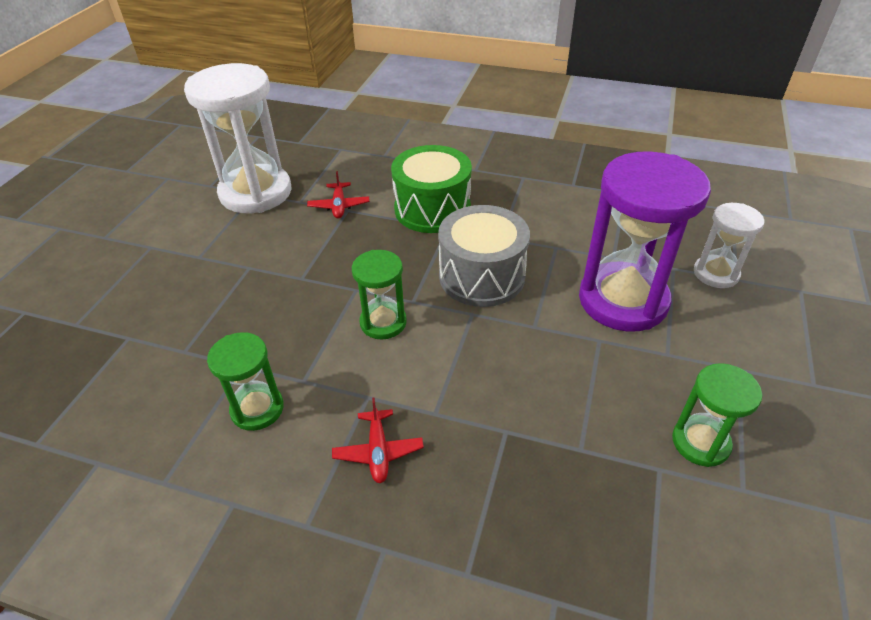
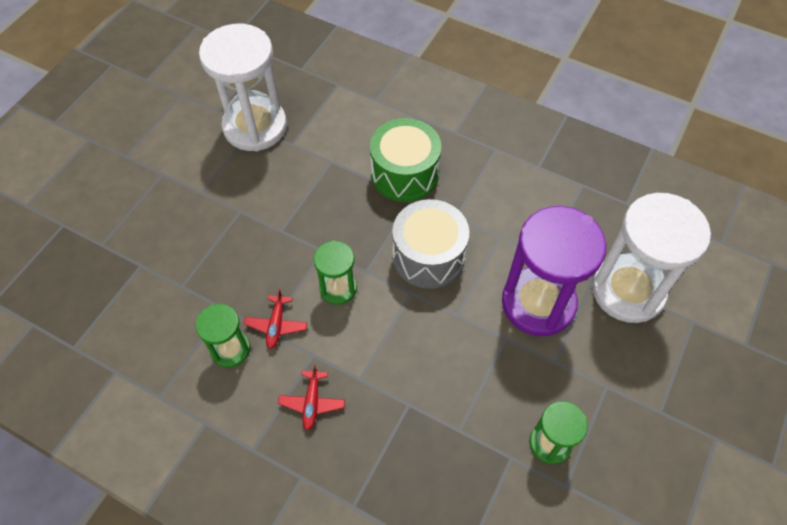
camera: 10 degrees right, 15 degrees up
red plane [307,171,370,219] -> red plane moved to [244,288,307,349]
white hourglass [694,203,764,288] -> white hourglass [592,193,711,323], size x1.93

